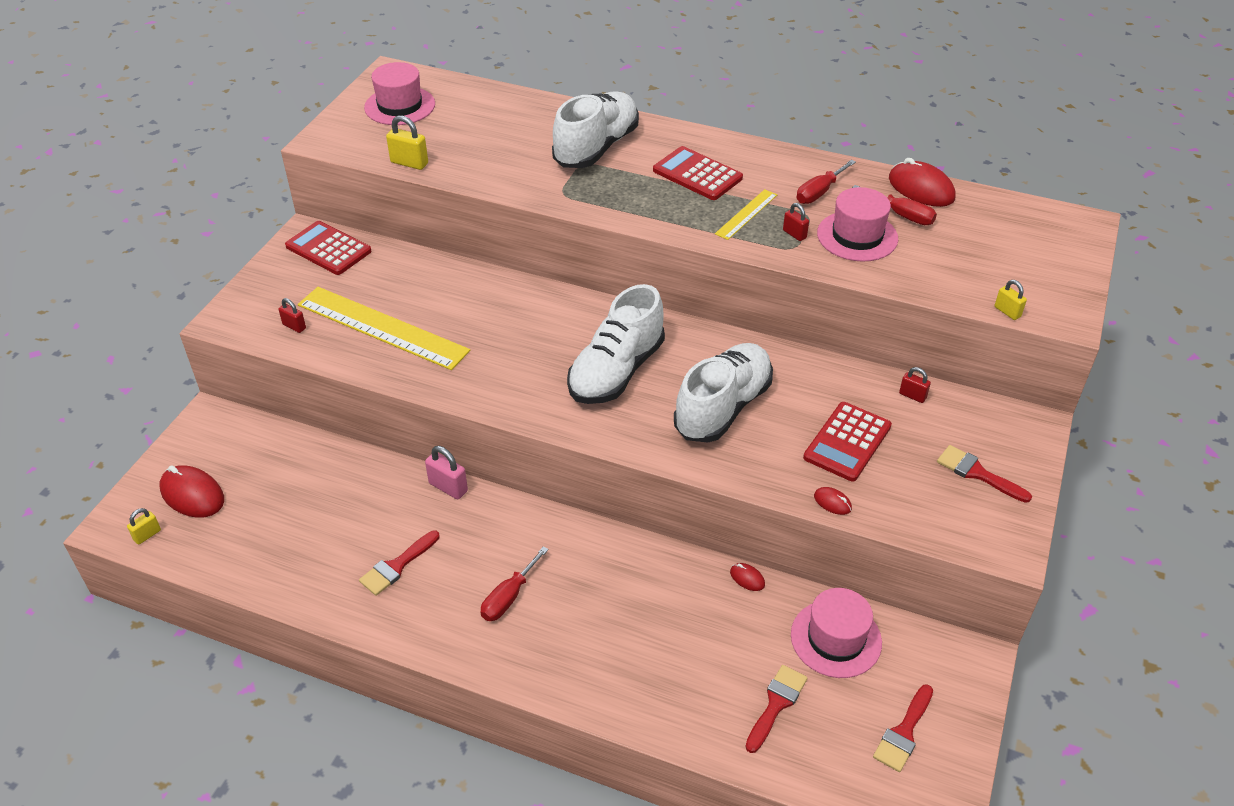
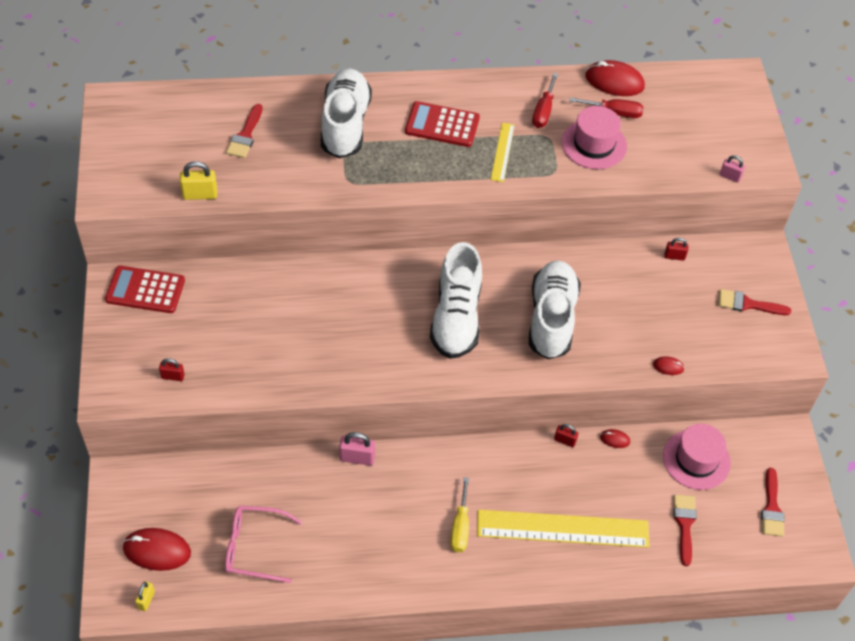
camera: 30 degrees left, 10 degrees up
yellow ruler [298,287,470,370] -> yellow ruler moved to [477,510,650,548]
red brush [359,530,440,596] -> red brush moved to [226,104,263,158]
pink hat [364,62,435,125] -> none
red screwdriver [480,546,549,621] -> yellow screwdriver [451,477,469,552]
red padlock [783,203,809,241] -> red padlock moved to [554,424,578,447]
red calculator [803,402,892,482] -> none
yellow padlock [995,280,1027,320] -> pink padlock [720,155,745,183]
none -> pink glasses [225,506,302,583]

